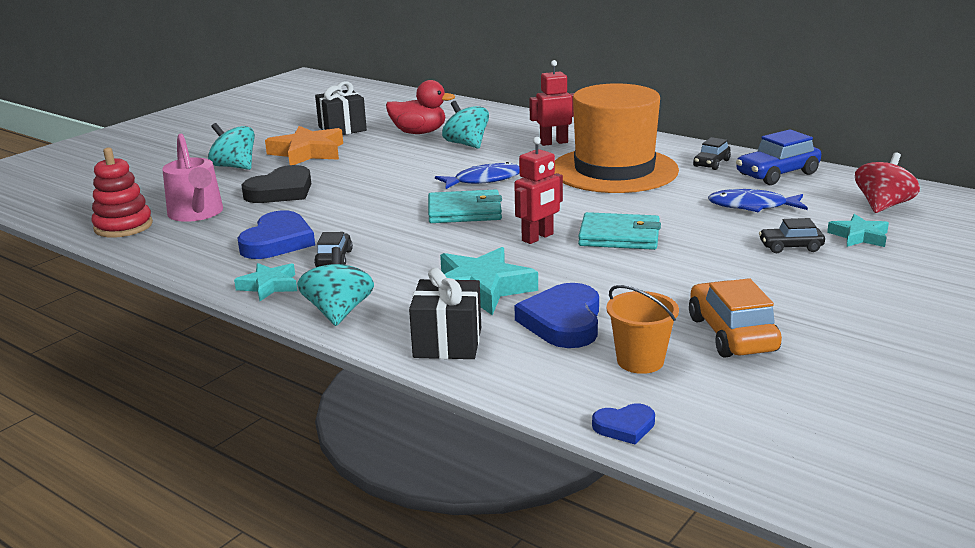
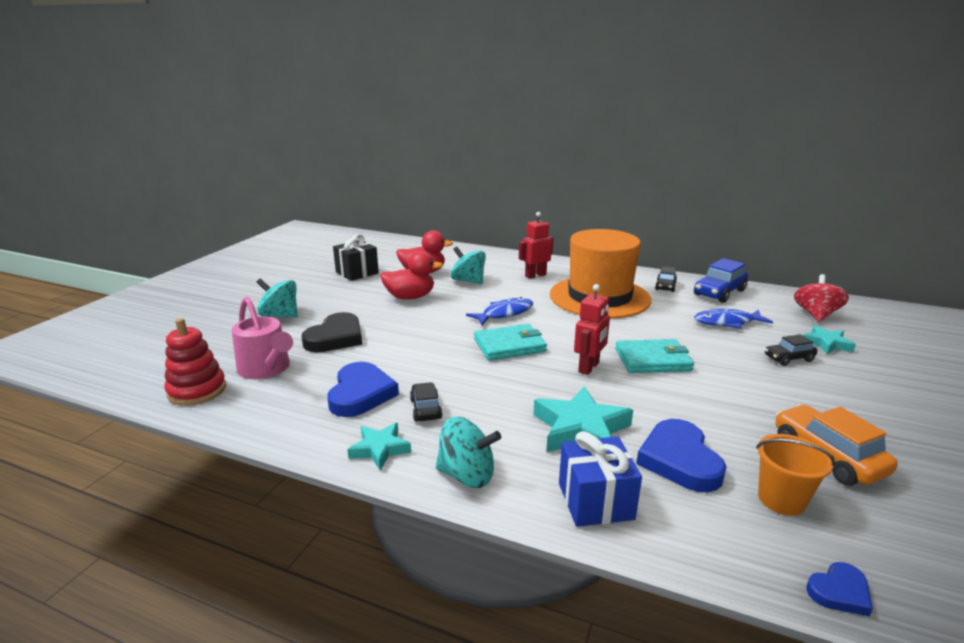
camera: 15 degrees left, 0 degrees up
orange star [265,126,343,165] -> none
turquoise spinning top [297,247,374,326] -> turquoise spinning top turned 120 degrees clockwise [436,417,501,488]
black gift [409,268,481,359] -> blue gift [559,431,642,527]
none -> red duck [380,251,443,300]

